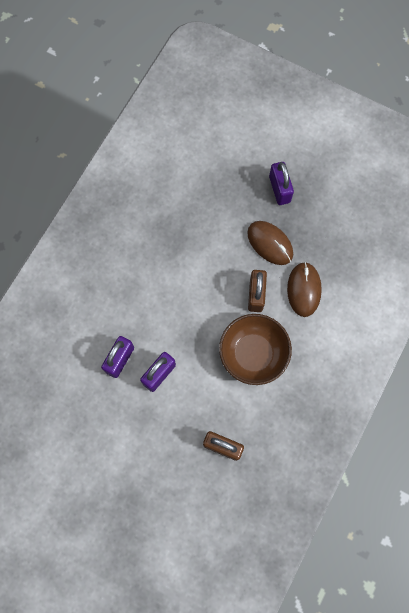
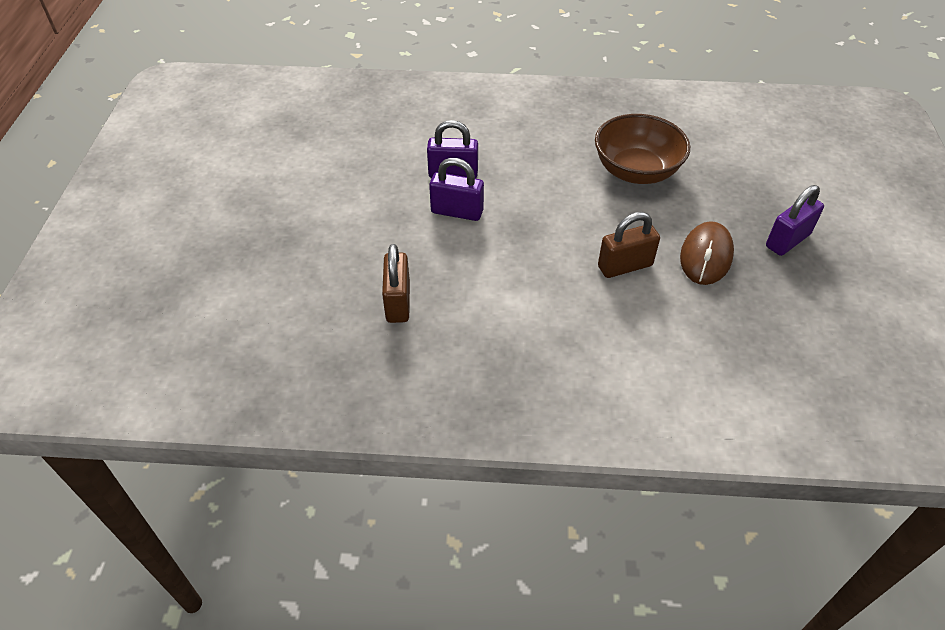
camera: 65 degrees right, 25 degrees down
brown bowl [219,314,292,385] -> brown bowl moved to [595,114,690,184]
brown mouse [287,262,322,317] -> none

